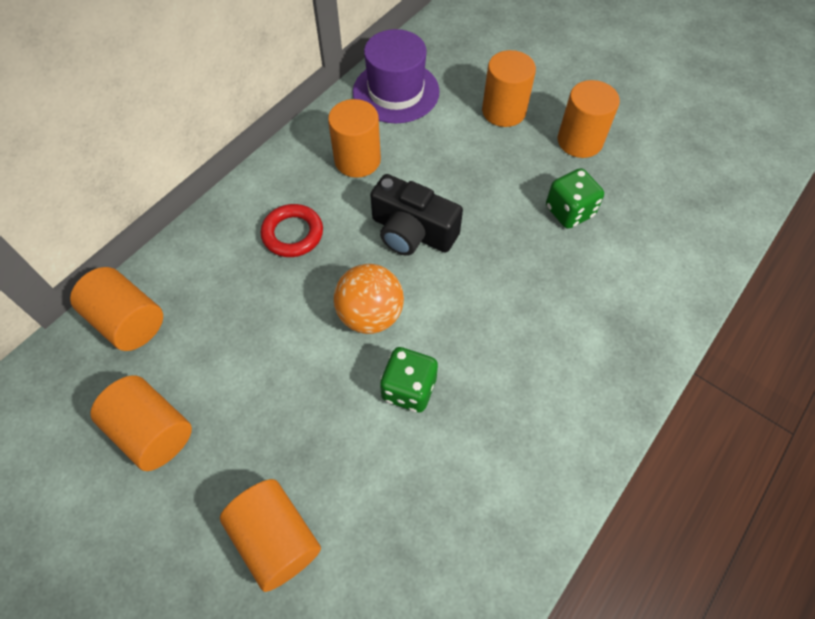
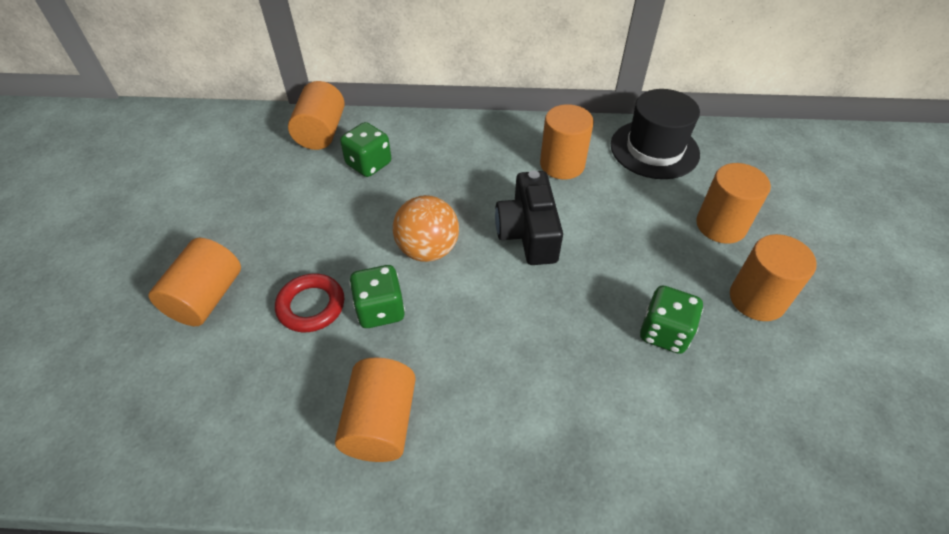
camera: 55 degrees right, 10 degrees down
orange cylinder [90,375,192,471] -> orange cylinder moved to [335,357,416,462]
red ring [261,204,323,257] -> red ring moved to [275,273,344,332]
purple hat [353,29,440,123] -> black hat [611,89,700,179]
none -> green dice [340,122,391,177]

